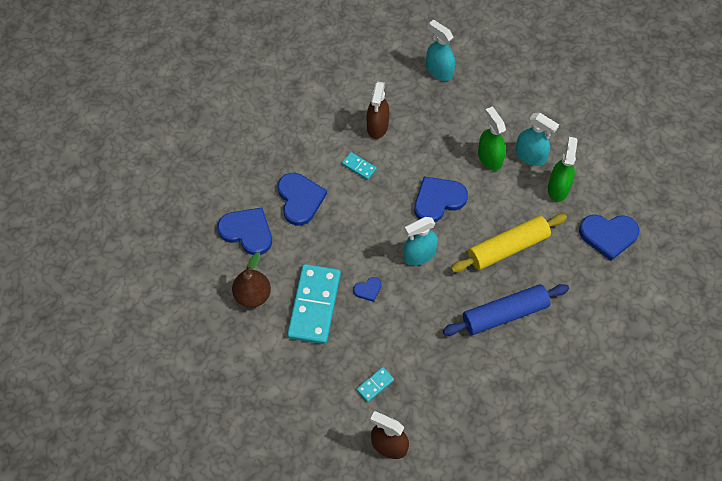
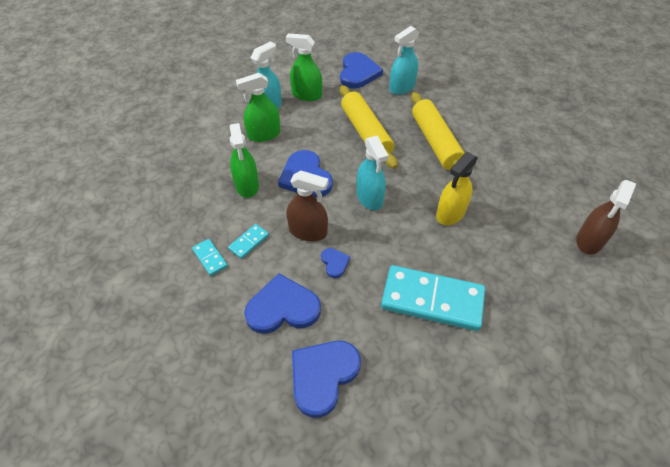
camera: 85 degrees left, 10 degrees down
brown pear [232,252,271,308] -> none
blue heart [353,277,382,302] -> blue heart moved to [321,248,350,278]
turquoise domino [356,367,394,402] -> turquoise domino moved to [192,239,228,276]
brown spray bottle [367,82,389,139] -> brown spray bottle moved to [287,170,328,241]
turquoise spray bottle [426,20,455,81] -> turquoise spray bottle moved to [389,26,419,95]
blue rolling pin [443,284,569,335] -> yellow rolling pin [411,92,465,170]
none -> green spray bottle [229,123,259,198]
none -> yellow spray bottle [436,152,478,225]

